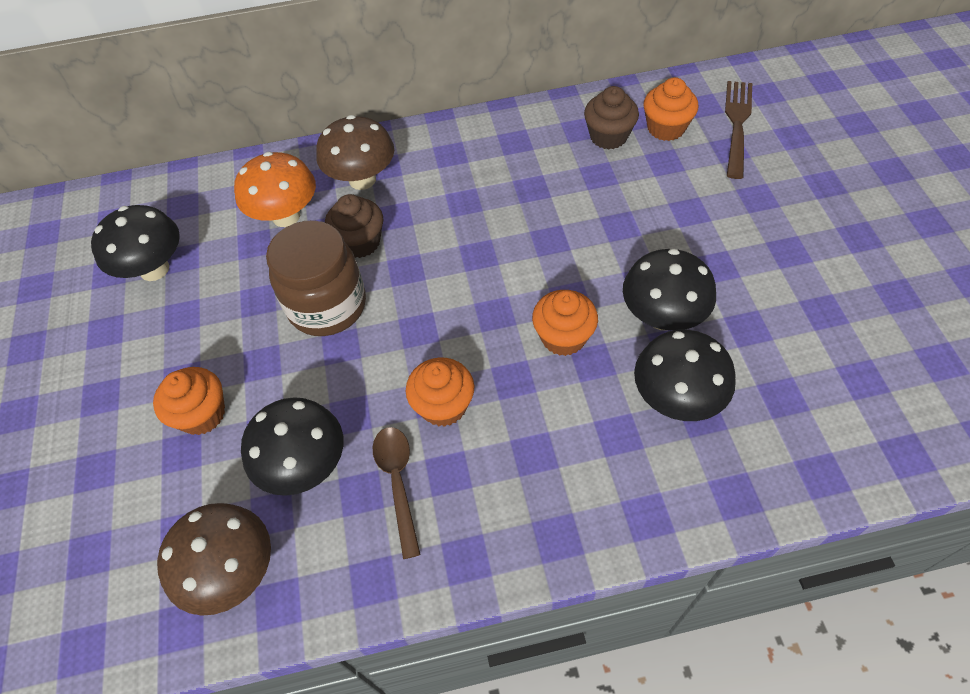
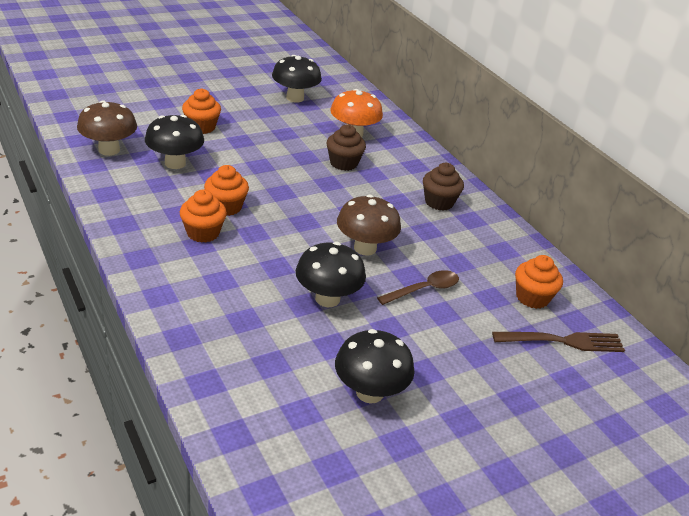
camera: 65 degrees right, 20 degrees down
brown jar [266,220,366,336] -> none
brown mushroom [316,115,394,190] -> brown mushroom moved to [337,195,401,256]
brown spoon [373,427,421,559] -> brown spoon moved to [377,270,459,305]
orange cupcake [532,290,598,356] -> orange cupcake moved to [180,190,227,243]
brown cupcake [584,86,639,150] -> brown cupcake moved to [423,163,464,210]
black mushroom [634,330,736,421] -> black mushroom moved to [335,329,415,404]

